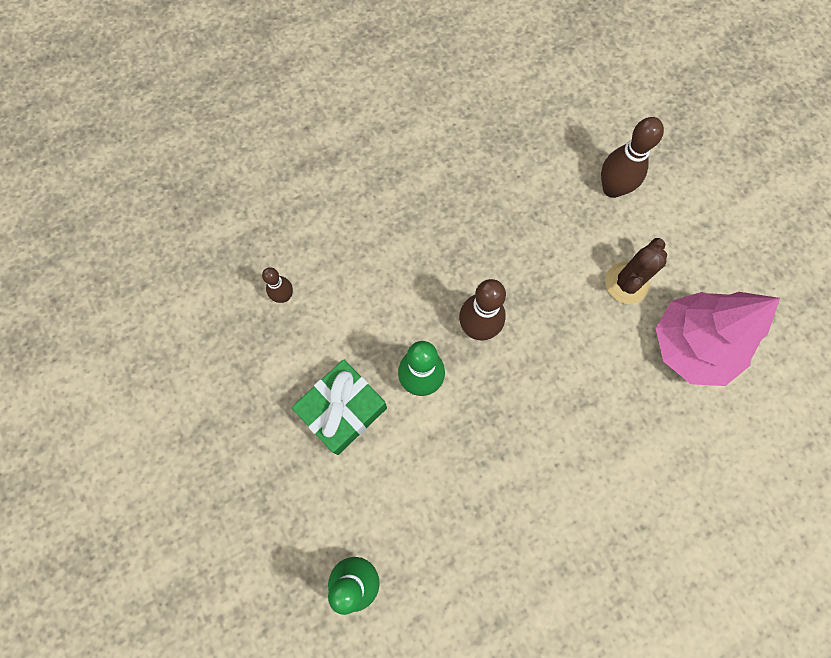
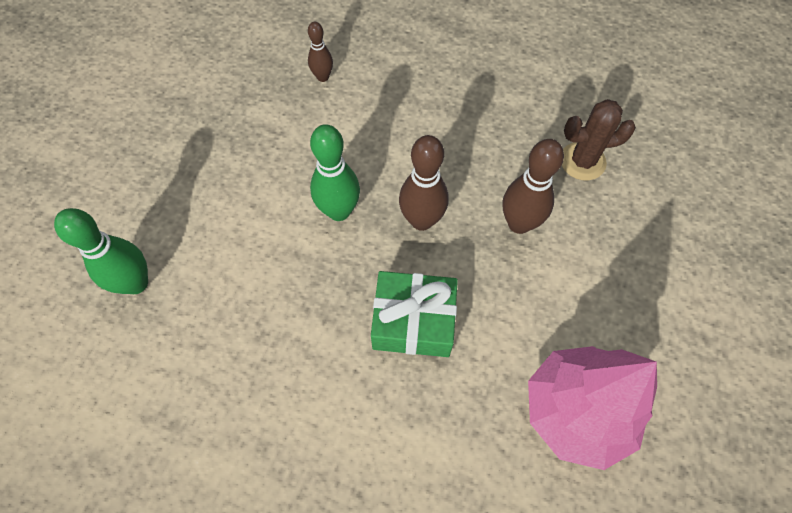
camera: 50 degrees right, 10 degrees down
green gift [292,359,387,455] -> green gift moved to [371,271,458,357]
brown bowling pin [601,117,664,198] -> brown bowling pin moved to [503,139,564,234]
brown cactus [605,238,667,304] -> brown cactus moved to [562,99,636,181]

